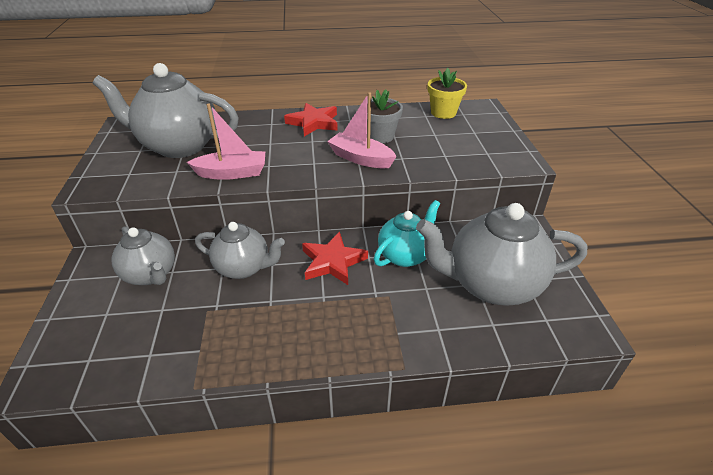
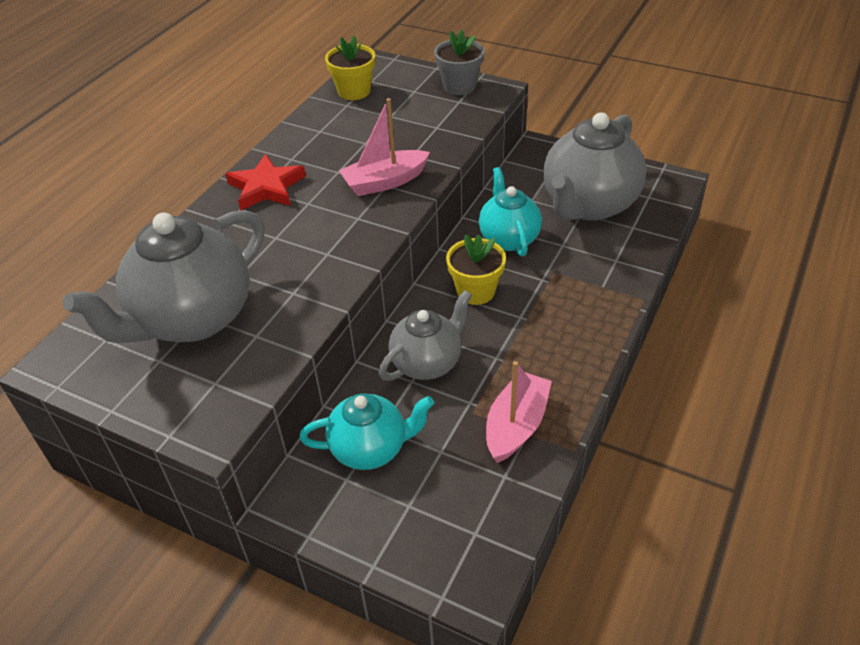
camera: 55 degrees left, 5 degrees up
grey teapot [112,226,175,285] -> turquoise teapot [299,393,434,470]
pink boat [187,104,265,180] -> pink boat moved to [486,361,552,463]
red star [302,232,368,285] -> yellow flower pot [446,235,506,305]
grey flower pot [361,89,403,143] -> grey flower pot moved to [434,30,485,95]

